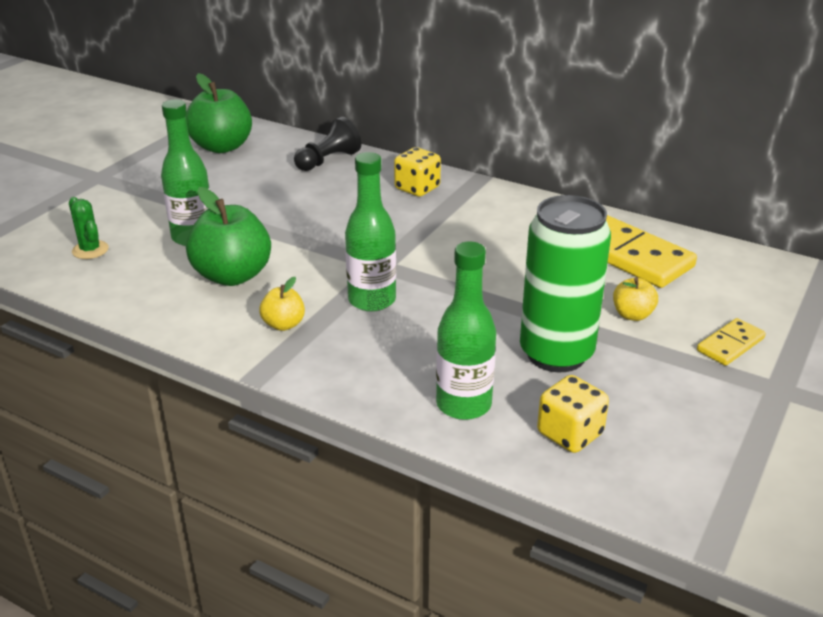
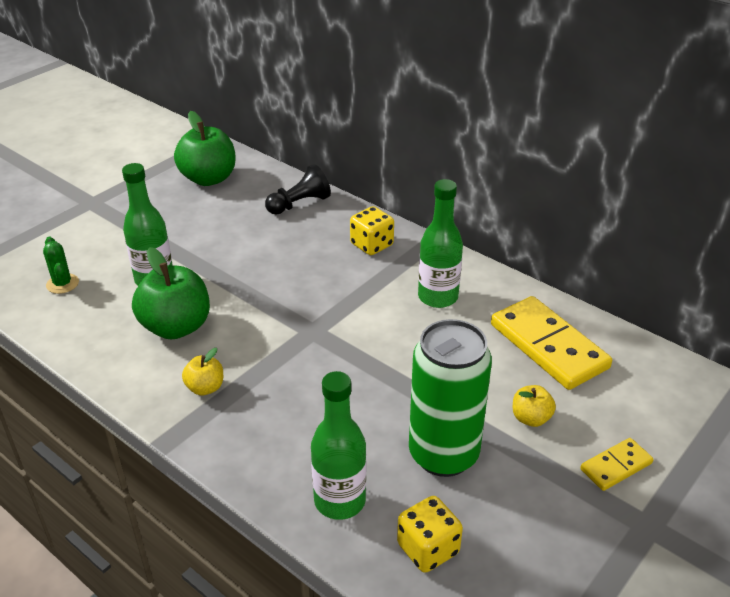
camera: 10 degrees right, 5 degrees up
green bottle [345,152,396,312] -> green bottle moved to [418,179,463,308]

